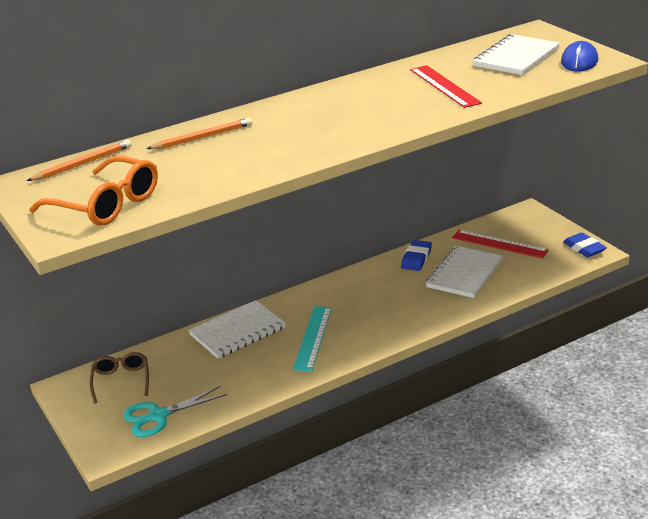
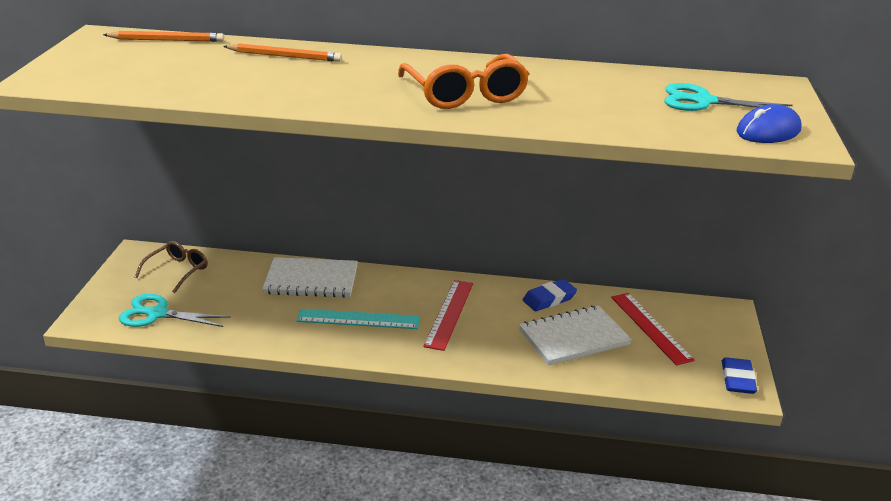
camera: 35 degrees right, 0 degrees up
orange glasses [29,156,158,226] -> orange glasses moved to [398,54,529,109]
turquoise ruler [293,306,332,371] -> turquoise ruler turned 45 degrees clockwise [297,309,420,329]
red ruler [410,65,482,108] -> red ruler moved to [423,280,473,351]
white notebook [473,34,560,75] -> turquoise scissors [664,83,793,111]

